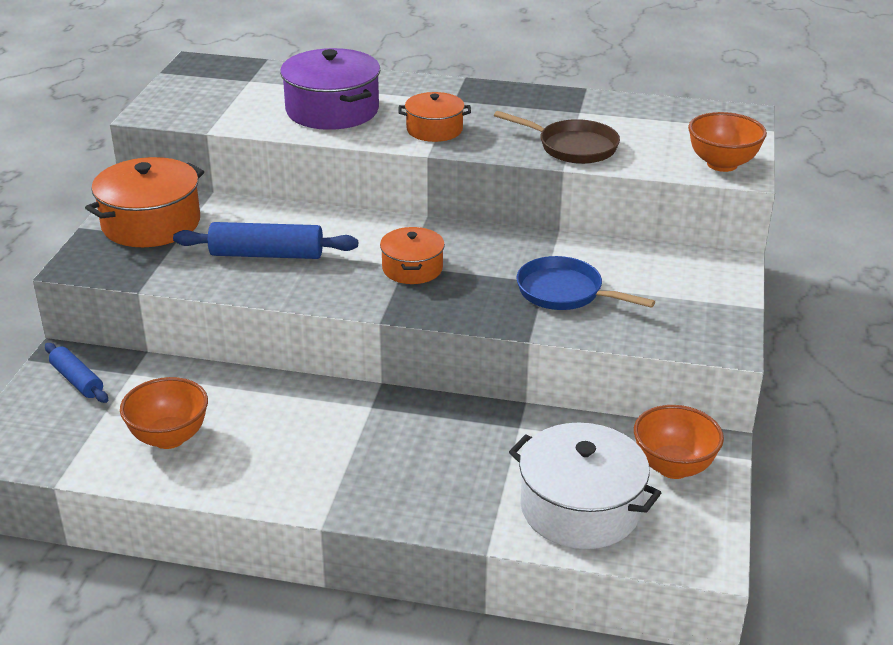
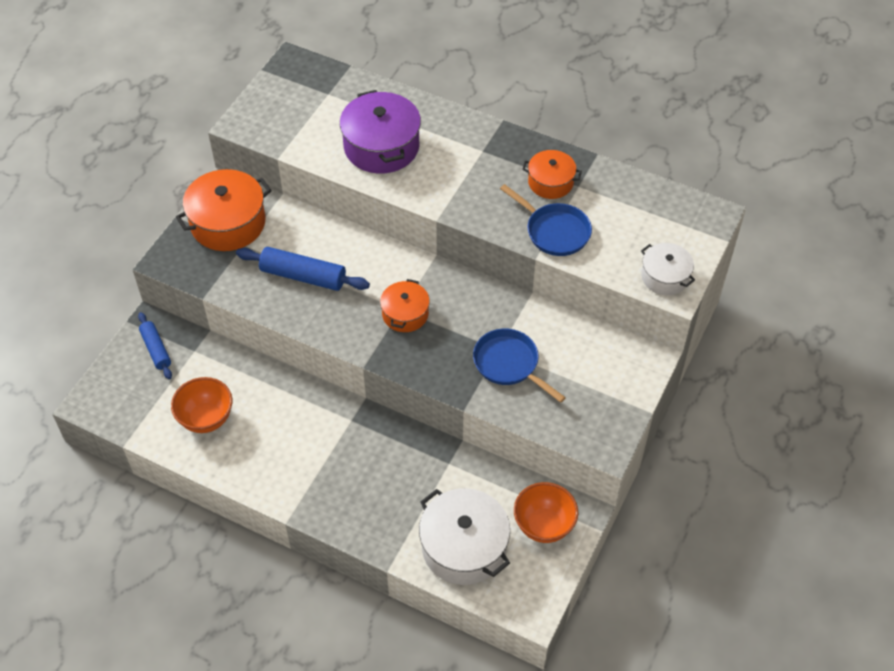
camera: 15 degrees right, 20 degrees up
orange pot [399,92,471,142] -> orange pot moved to [522,150,582,199]
brown pan [494,111,620,164] -> blue pan [500,184,592,256]
orange bowl [688,112,767,172] -> white pot [641,243,695,295]

